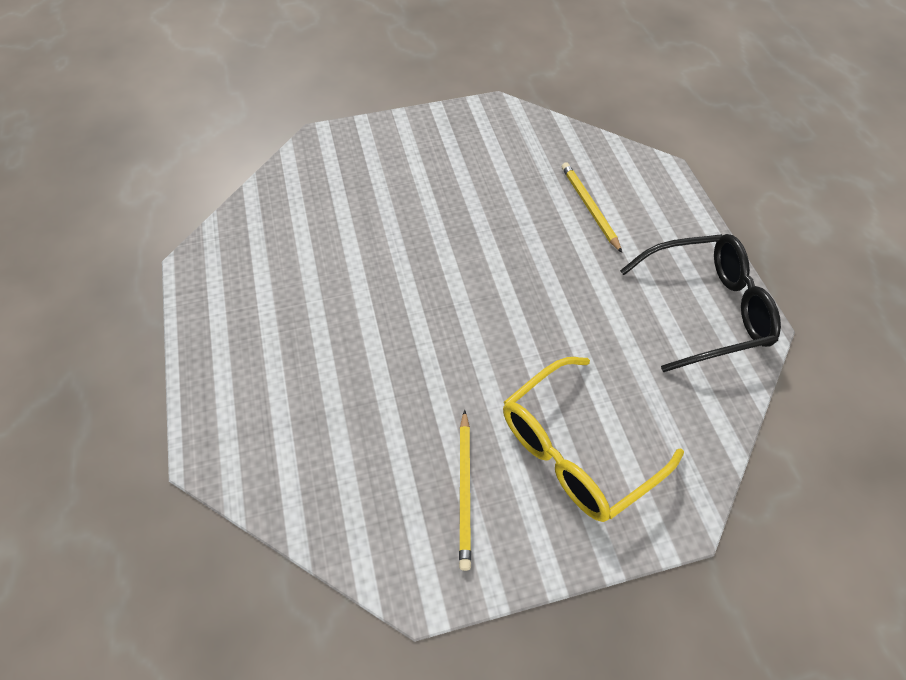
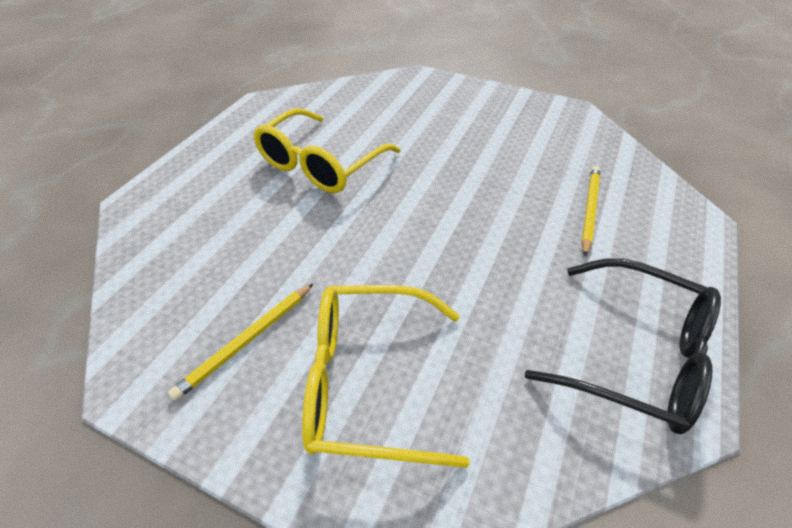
camera: 40 degrees right, 10 degrees down
none -> yellow glasses [253,109,401,193]

